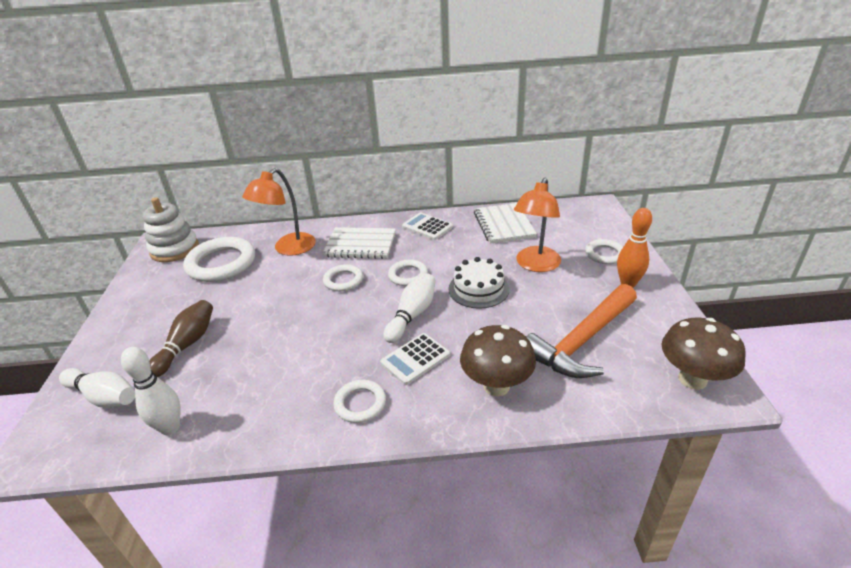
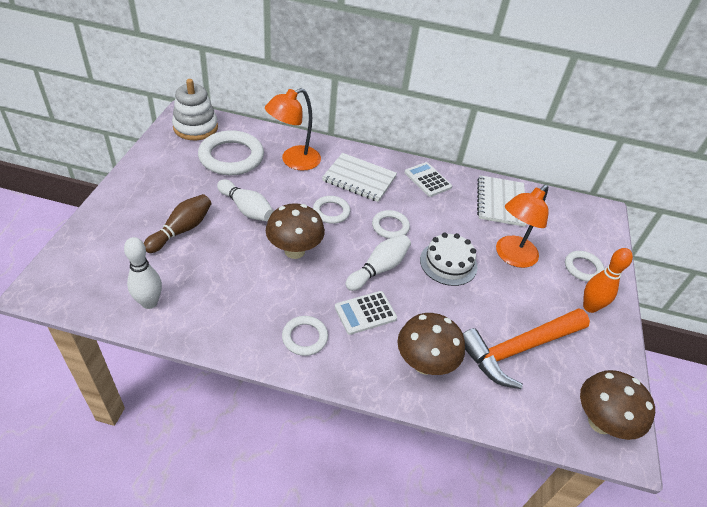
camera: 10 degrees right, 10 degrees up
white bowling pin [59,368,135,408] -> white bowling pin moved to [217,179,274,221]
none -> brown mushroom [266,203,325,259]

